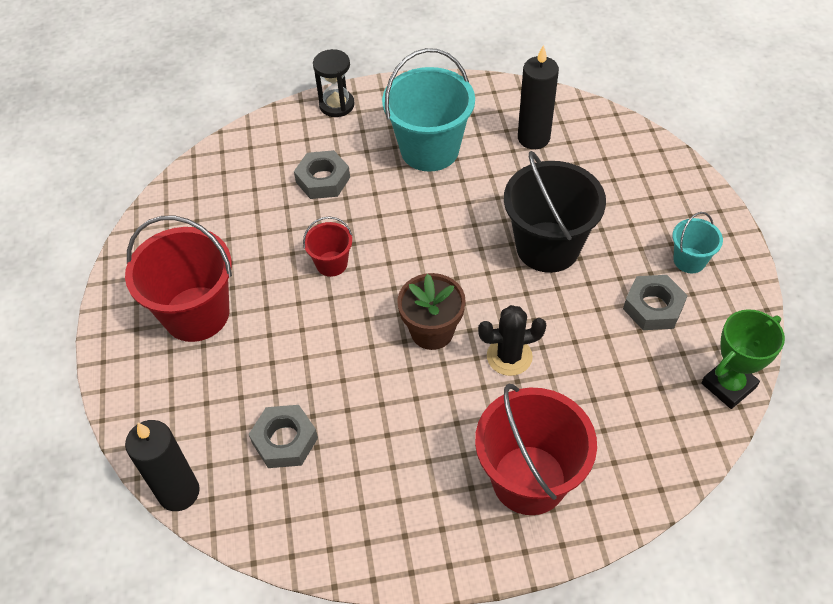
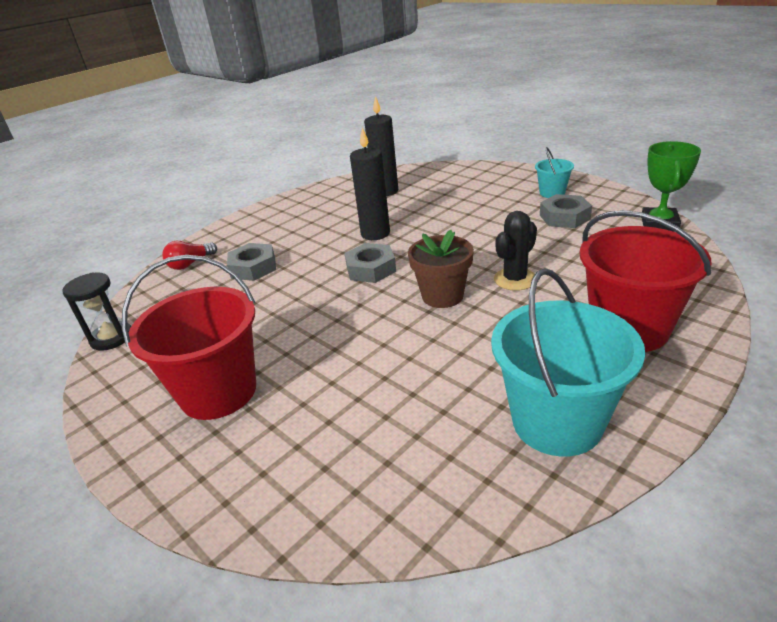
camera: 35 degrees left, 20 degrees down
black candle [125,420,200,511] -> black candle moved to [350,128,390,240]
grey nut [249,405,318,468] -> grey nut moved to [344,243,396,283]
red bucket [303,216,352,277] -> none
black hourglass [313,49,355,117] -> black hourglass moved to [62,272,131,351]
turquoise bucket [382,48,475,172] -> turquoise bucket moved to [491,268,645,456]
black bucket [504,151,606,273] -> none
none -> red light bulb [162,241,217,270]

